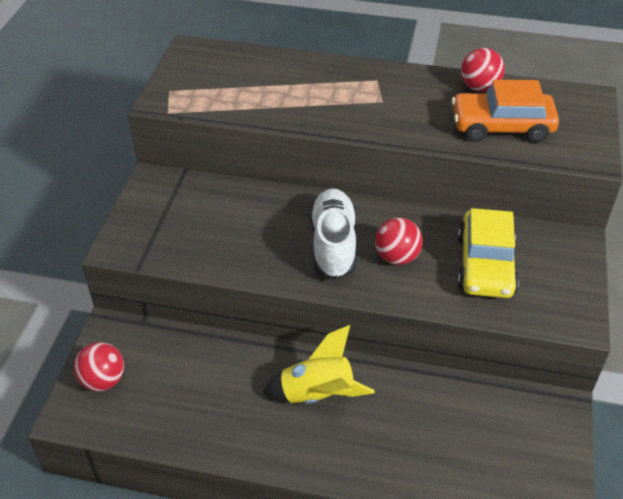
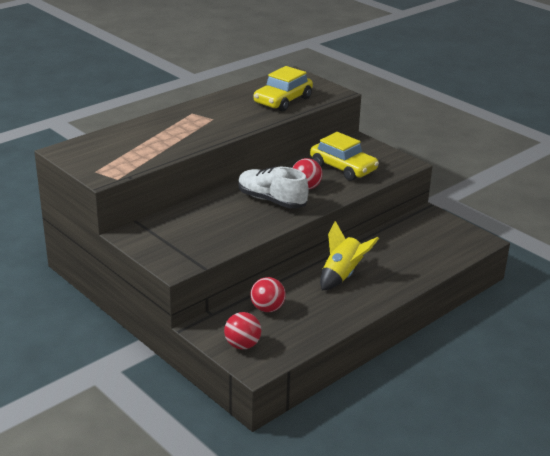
camera: 55 degrees left, 15 degrees down
orange car [452,80,559,143] -> yellow car [253,66,313,112]
red ball [461,48,505,92] -> red ball moved to [250,277,286,312]

